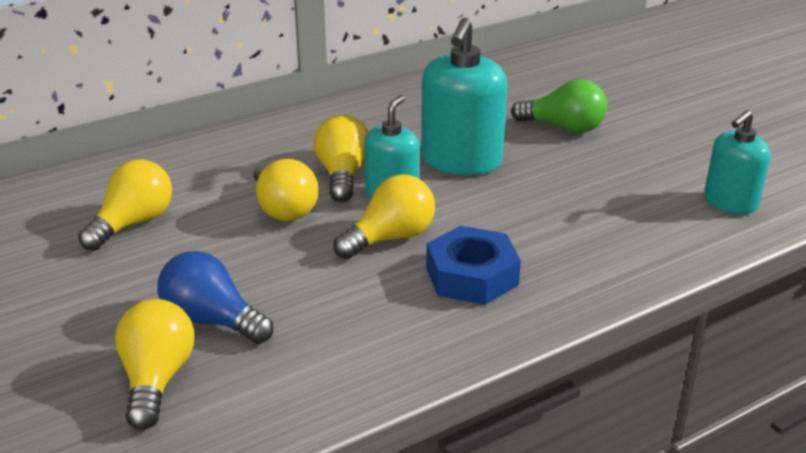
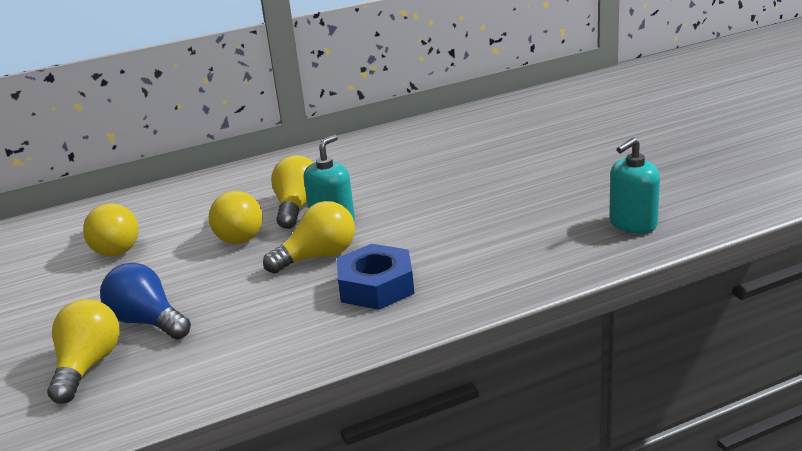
camera: 10 degrees right, 5 degrees down
yellow light bulb [78,159,172,251] -> yellow light bulb turned 105 degrees clockwise [83,203,139,256]
turquoise soap dispenser [421,18,507,175] -> none
green light bulb [511,79,607,133] -> none

